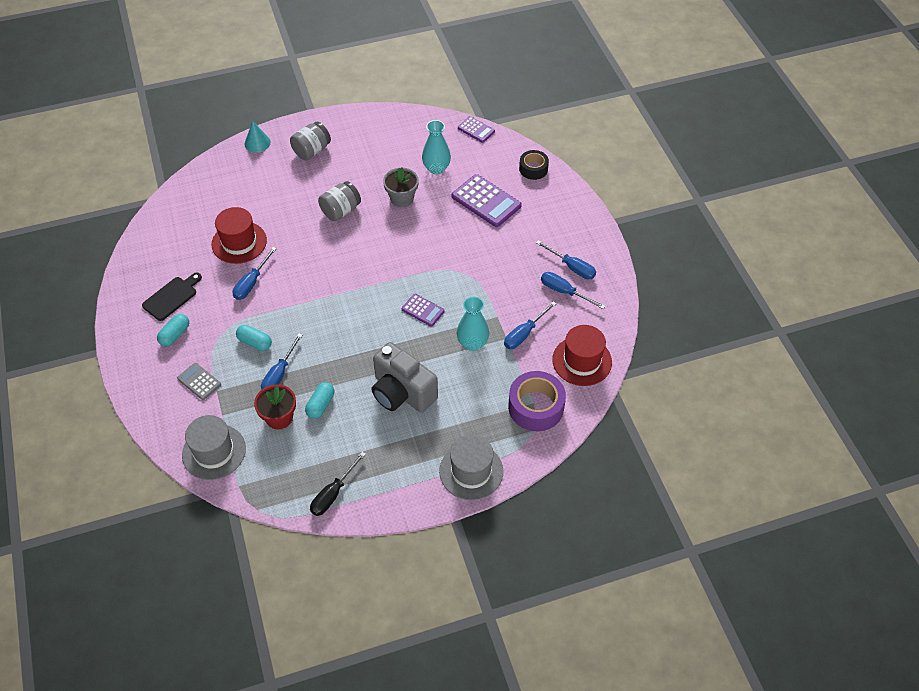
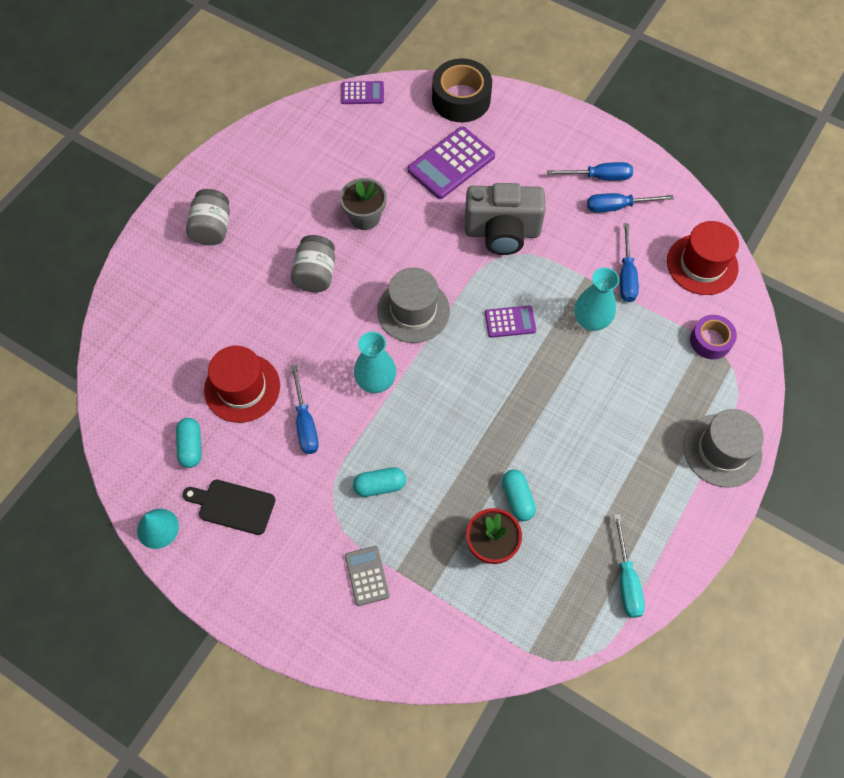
camera: 40 degrees left, 10 degrees up
black cutting board [142,272,202,321] -> black cutting board turned 75 degrees counterclockwise [183,480,275,535]
turquoise capsule [157,314,189,346] -> turquoise capsule moved to [176,418,202,468]
grey calculator [177,363,221,400] -> grey calculator turned 75 degrees clockwise [345,546,390,606]
grey hat [182,415,246,480] -> grey hat moved to [377,267,450,343]
turquoise cone [244,121,271,152] -> turquoise cone moved to [137,509,179,549]
blue screwdriver [261,334,302,390] -> none
black screwdriver [310,452,366,516] -> turquoise screwdriver [614,514,645,618]
grey camera [371,342,438,413] -> grey camera moved to [465,183,546,255]
turquoise vase [422,120,451,174] -> turquoise vase moved to [354,332,396,393]
purple calculator [452,174,522,227] -> purple calculator turned 135 degrees clockwise [408,126,495,199]
purple tape [508,371,566,431] -> purple tape [690,315,737,359], size x0.61
black tape [519,150,549,180] -> black tape [432,58,492,122], size x1.64

